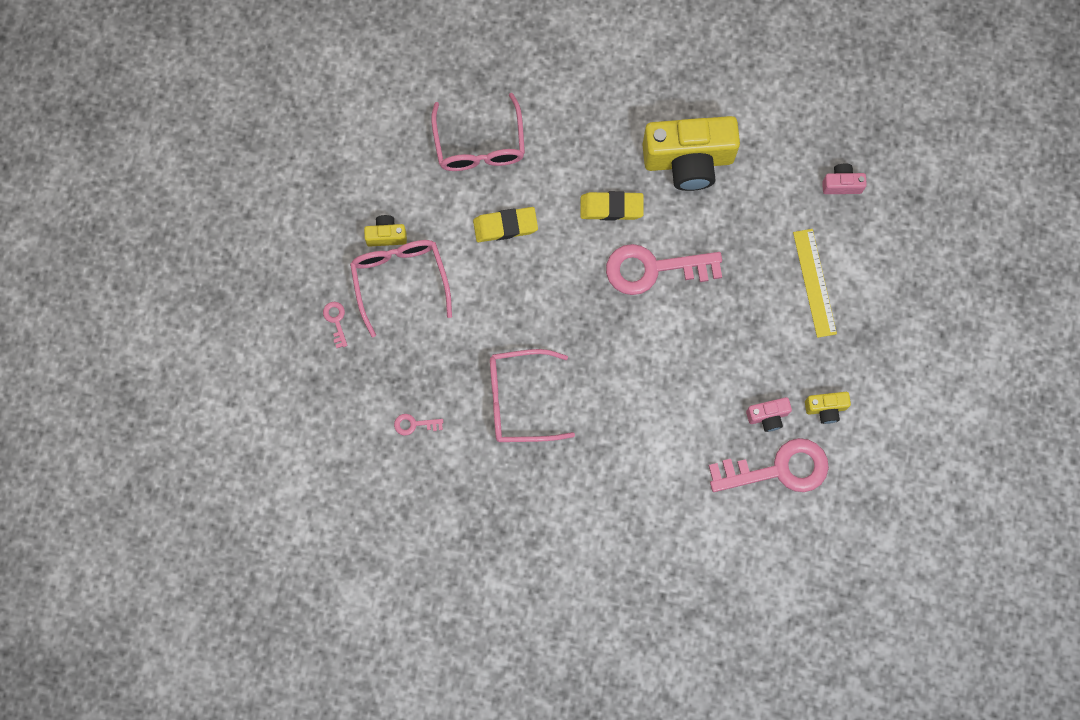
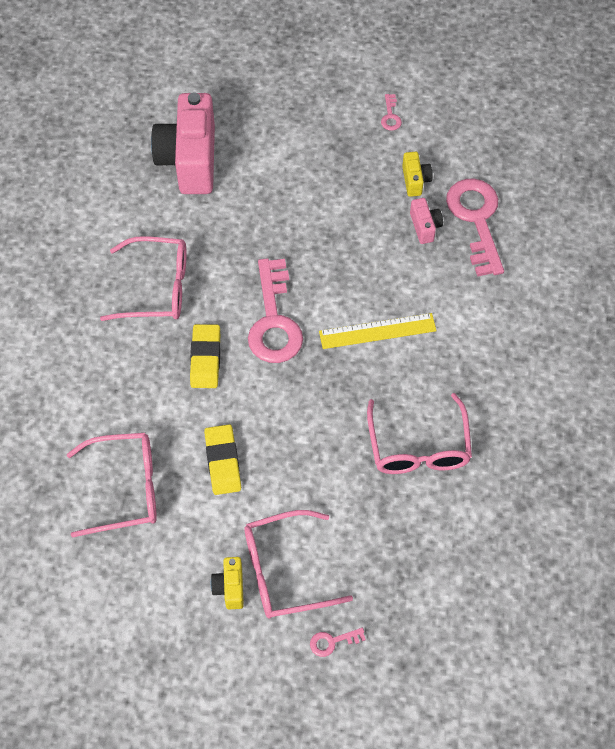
camera: 90 degrees left, 15 degrees down
pink key [394,414,443,436] -> pink key moved to [381,94,402,131]
yellow camera [642,116,740,191] -> pink glasses [100,236,187,321]
yellow ruler [793,229,837,338] -> yellow ruler moved to [319,313,437,349]
pink camera [822,164,867,194] -> pink camera [151,93,215,194], size x2.28

